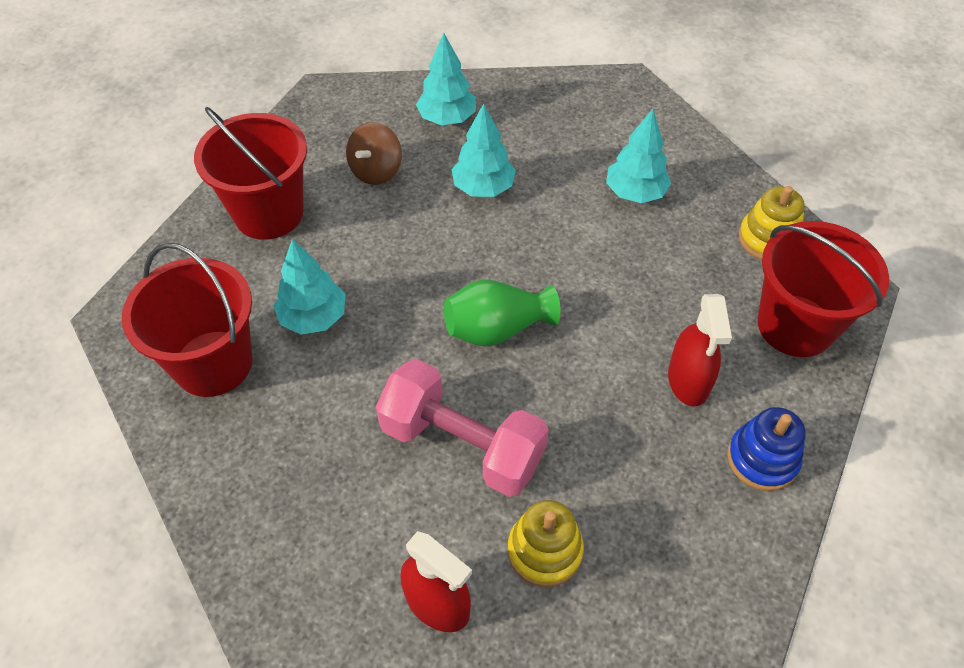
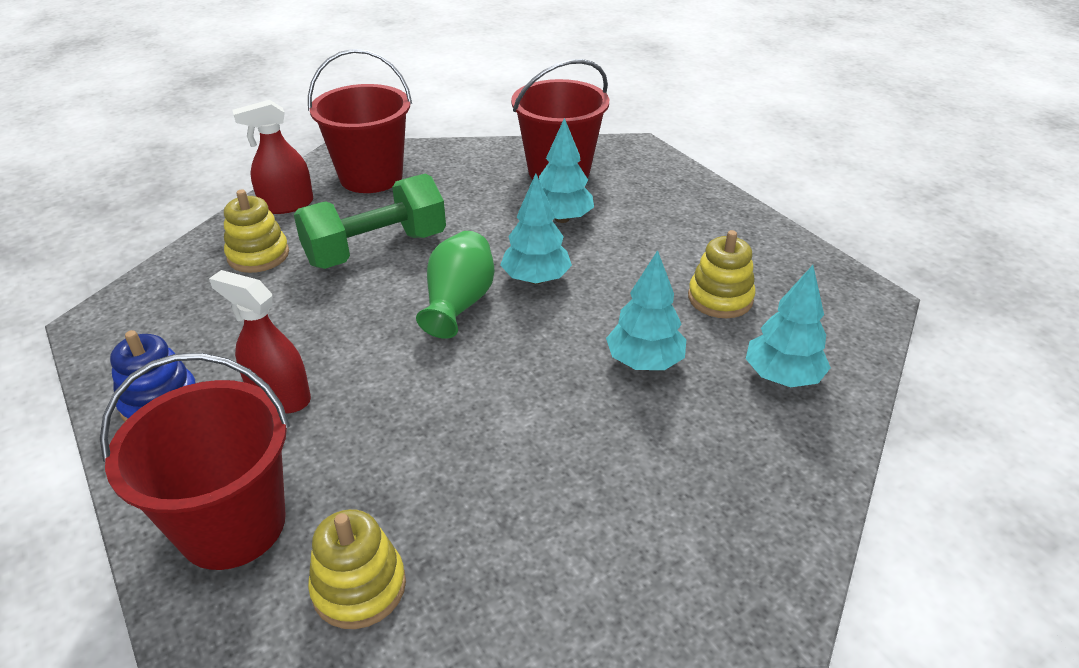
camera: 120 degrees right, 15 degrees down
red bucket [194,107,307,240] -> red bucket moved to [308,49,412,193]
brown spinning top [346,122,402,185] -> yellow stacking toy [688,230,756,318]
pink dumbbell [376,359,549,497] -> green dumbbell [294,174,446,269]
turquoise tree [606,109,671,203] -> turquoise tree moved to [500,173,572,284]

